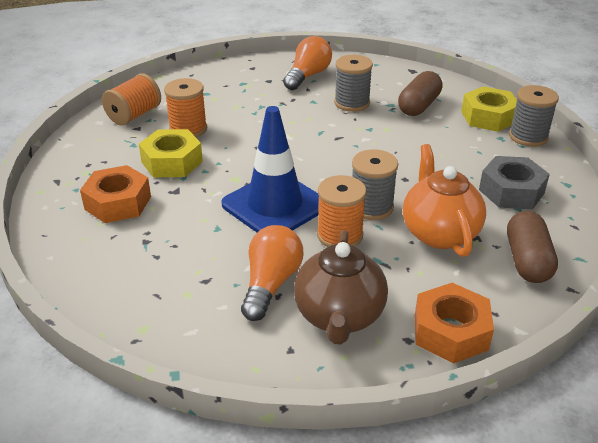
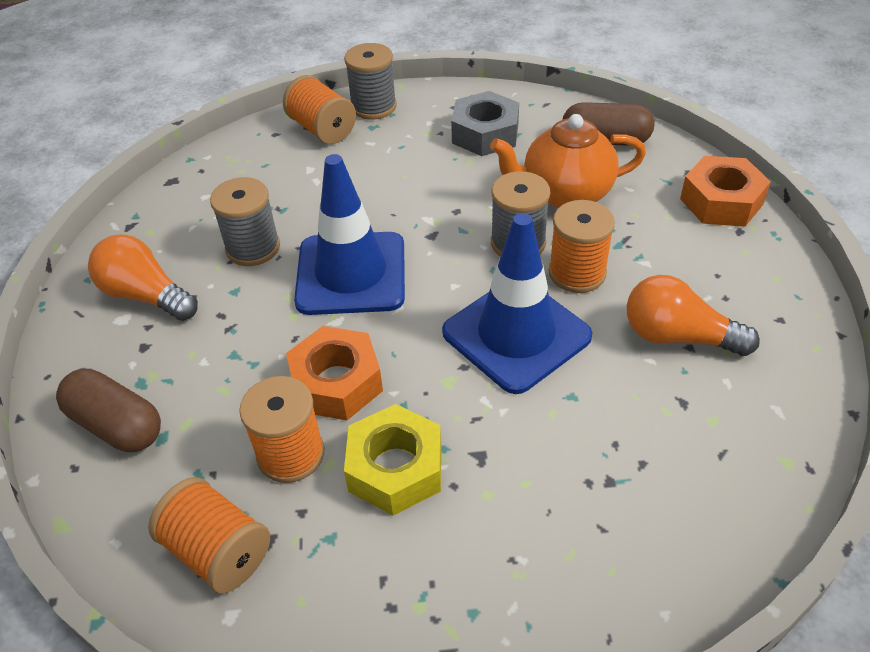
camera: 85 degrees left, 10 degrees up
orange nut [80,165,151,223] -> orange nut moved to [286,326,383,420]
brown teapot [294,230,388,345] -> none
brown capsule [398,71,443,116] -> brown capsule moved to [56,369,161,452]
yellow nut [461,86,517,132] -> orange spool [283,75,356,144]
none -> blue traffic cone [294,154,405,315]

